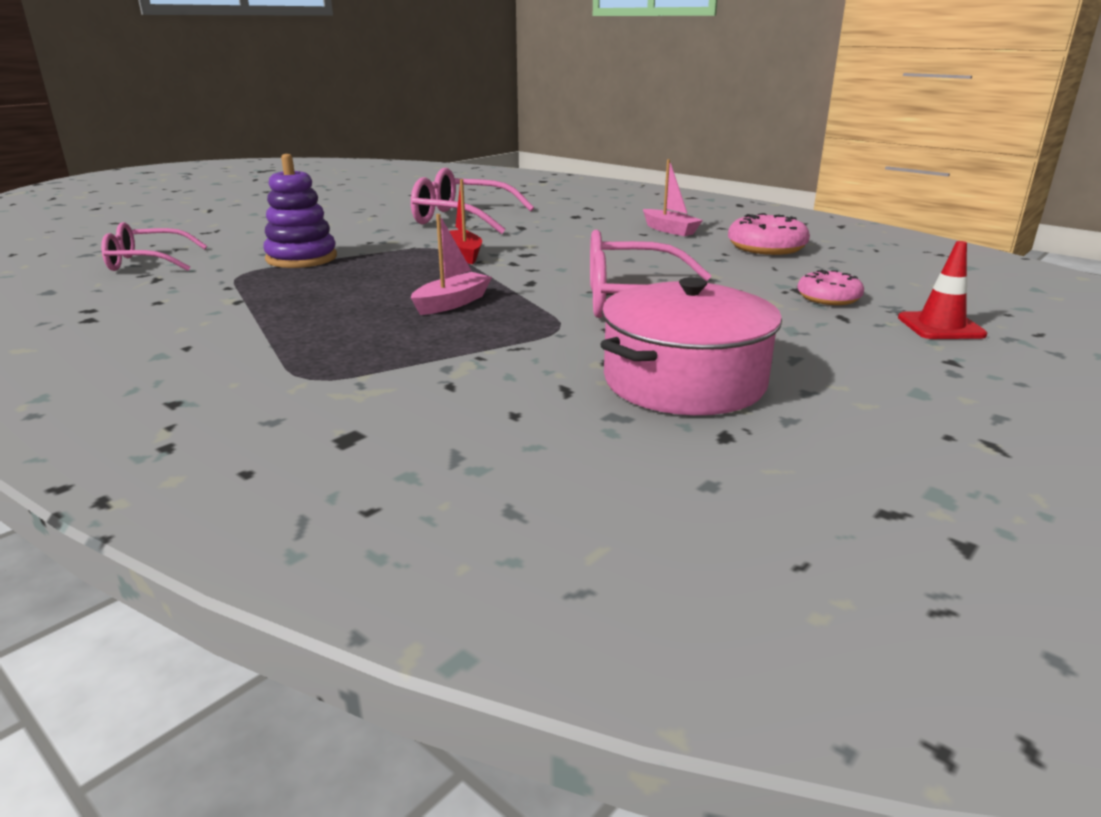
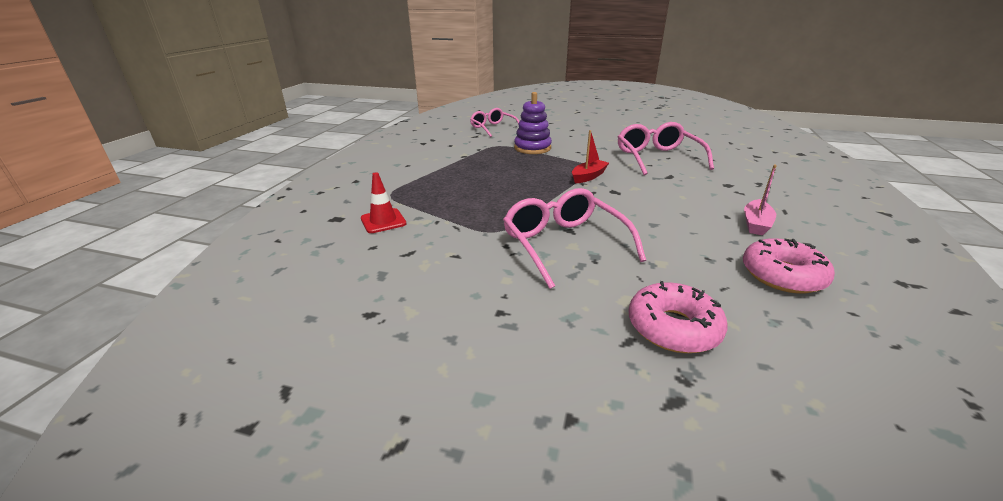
camera: 65 degrees right, 5 degrees up
pink boat [411,214,492,315] -> none
pink pot [600,277,782,415] -> none
pink donut [797,269,864,305] -> pink donut [629,281,727,353], size x1.53
red traffic cone [898,241,987,339] -> red traffic cone moved to [361,172,406,233]

